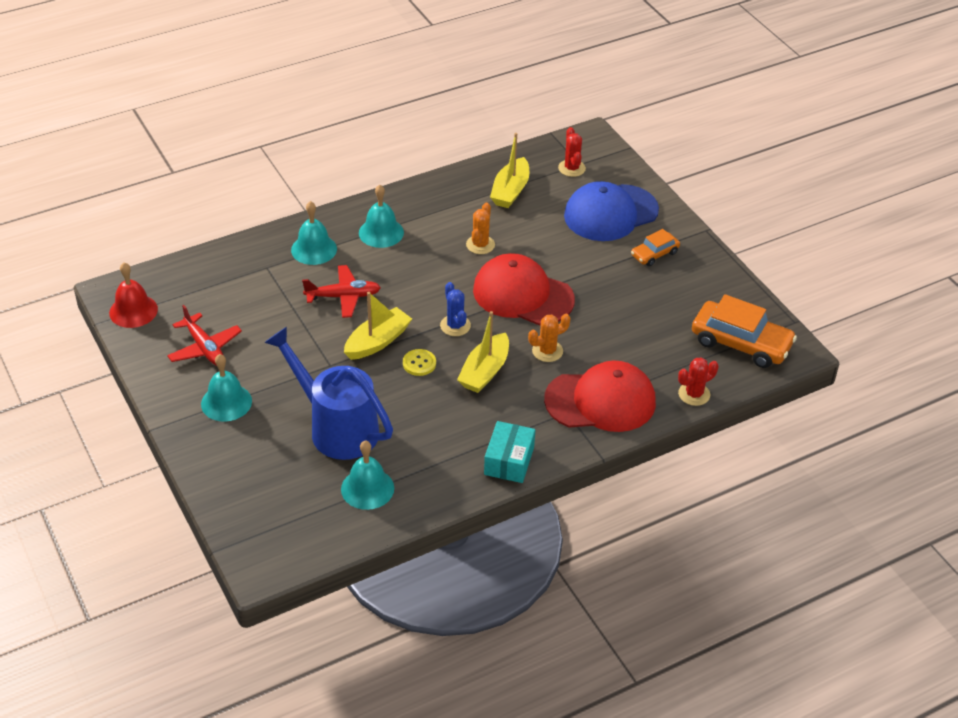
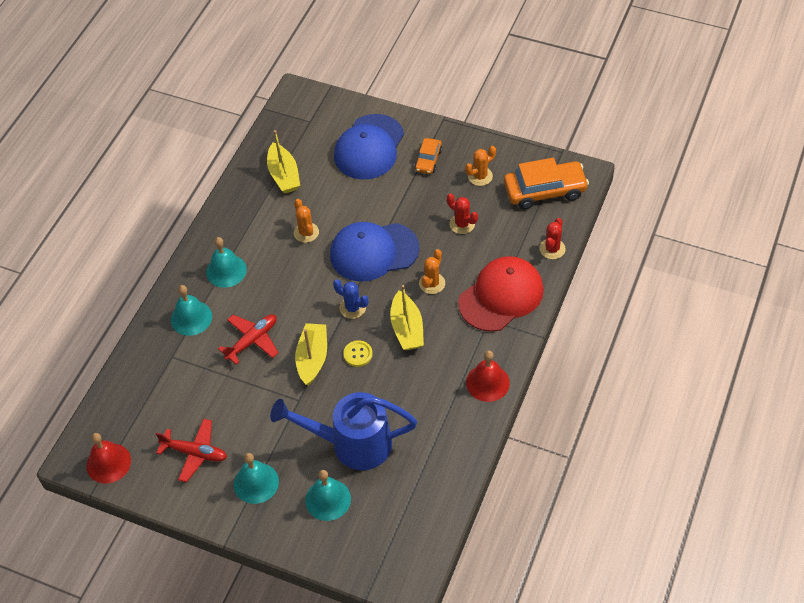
camera: 35 degrees left, 10 degrees up
turquoise bell [341,441,394,510] -> turquoise bell moved to [305,470,351,521]
red cap [473,253,575,326] -> blue cap [330,222,420,282]
turquoise box [484,421,535,483] -> red bell [466,350,510,402]
red cactus [558,127,586,177] -> red cactus moved to [447,193,478,234]
none -> orange cactus [465,146,496,186]

